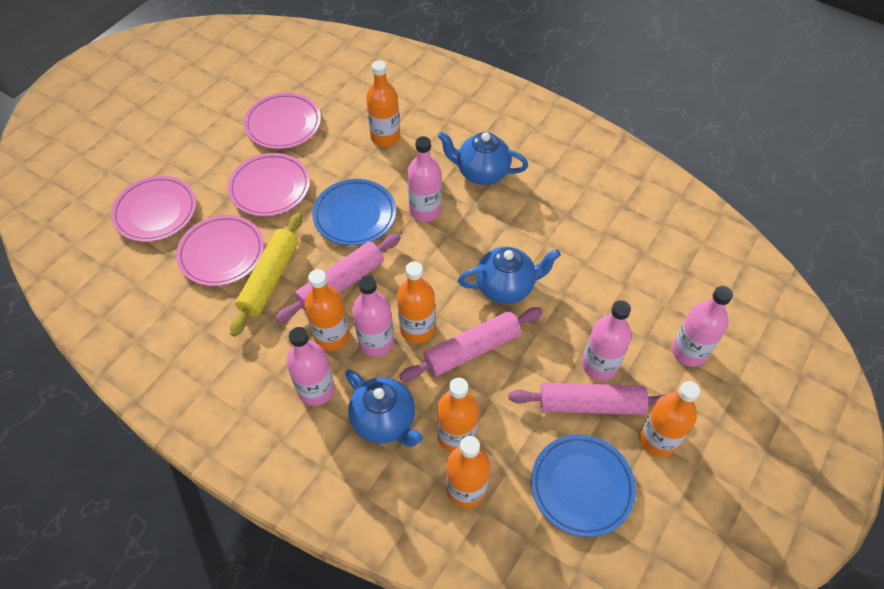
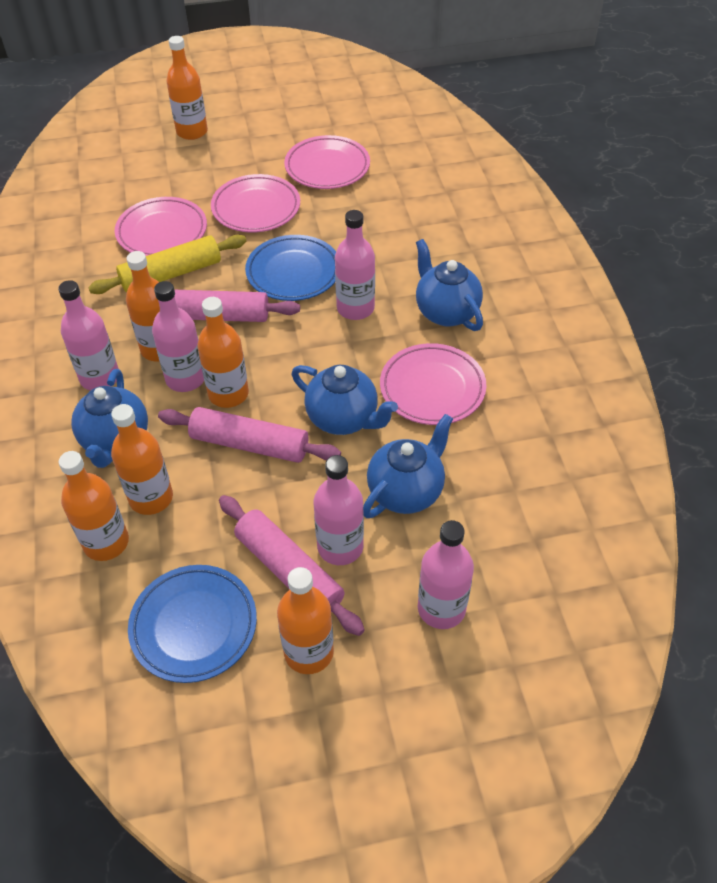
camera: 45 degrees right, 5 degrees down
pink plate [111,176,196,242] -> pink plate moved to [380,343,486,425]
orange bottle [366,60,400,147] -> orange bottle moved to [166,36,208,140]
none -> blue teapot [363,414,453,518]

